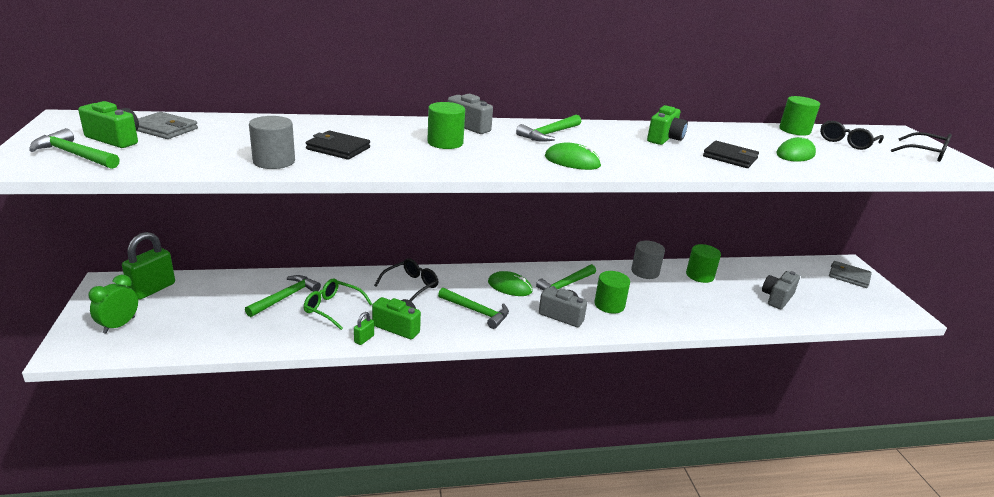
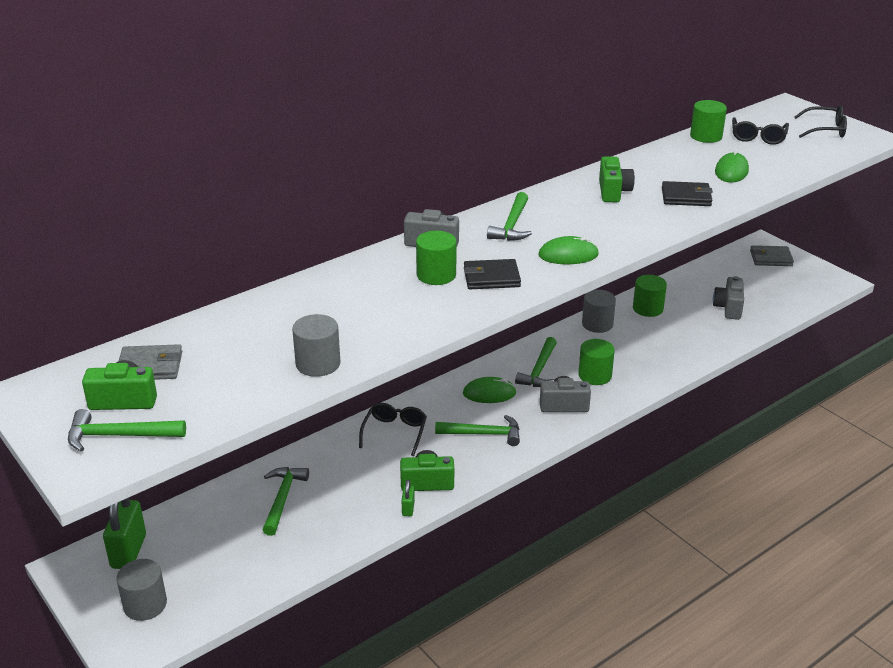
camera: 25 degrees left, 5 degrees up
green clock [88,274,138,334] -> grey cylinder [116,559,167,621]
green glasses [304,278,372,330] -> none
black wallet [306,131,370,160] -> black wallet moved to [464,259,521,289]

